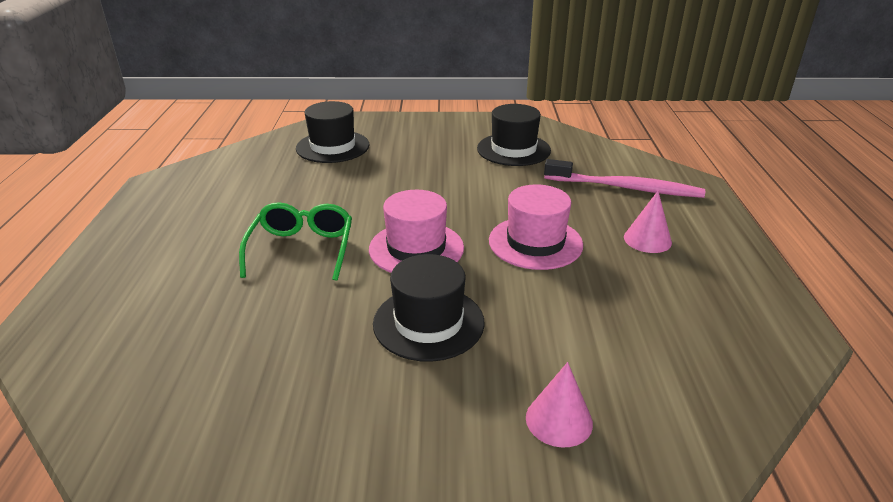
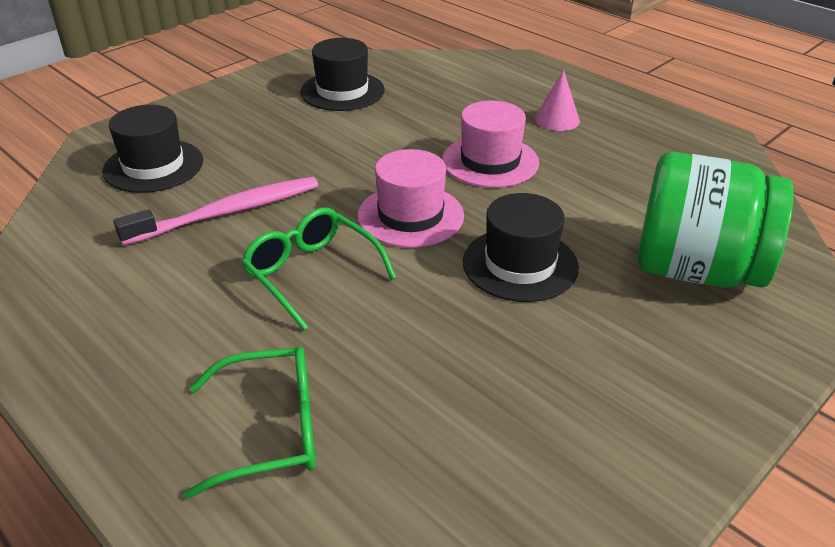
camera: 45 degrees left, 5 degrees up
pink cone [526,362,593,447] -> green jar [637,152,794,288]
pink toothbrush [544,159,705,198] -> pink toothbrush moved to [114,176,318,246]
none -> green glasses [183,346,316,499]

